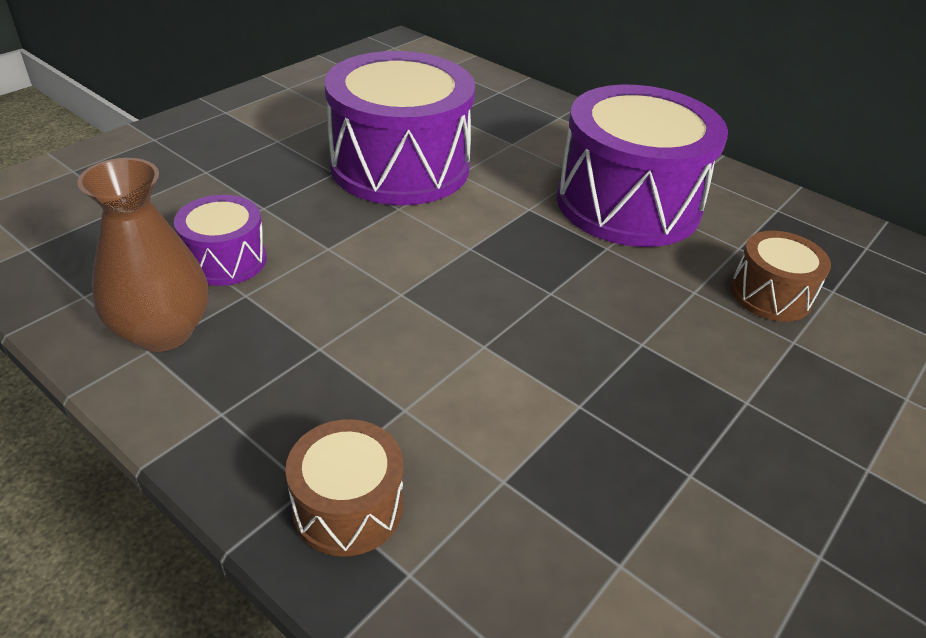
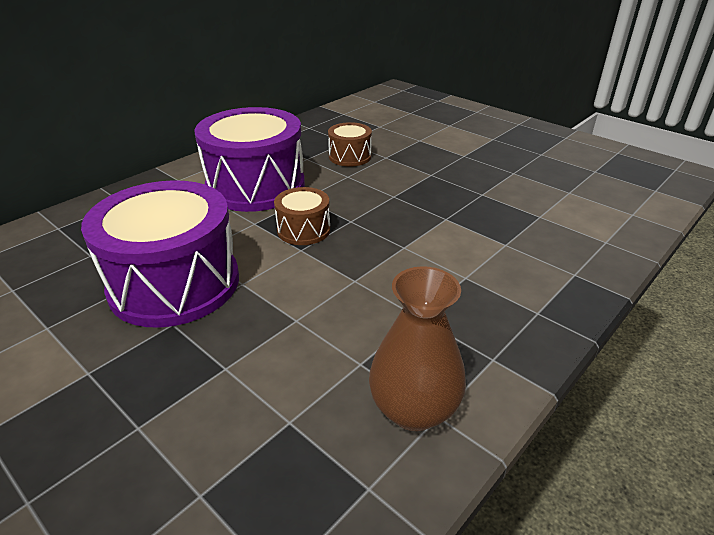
camera: 85 degrees left, 5 degrees down
purple drum [174,195,267,286] -> none
brown drum [285,419,403,557] -> brown drum moved to [274,187,330,245]

